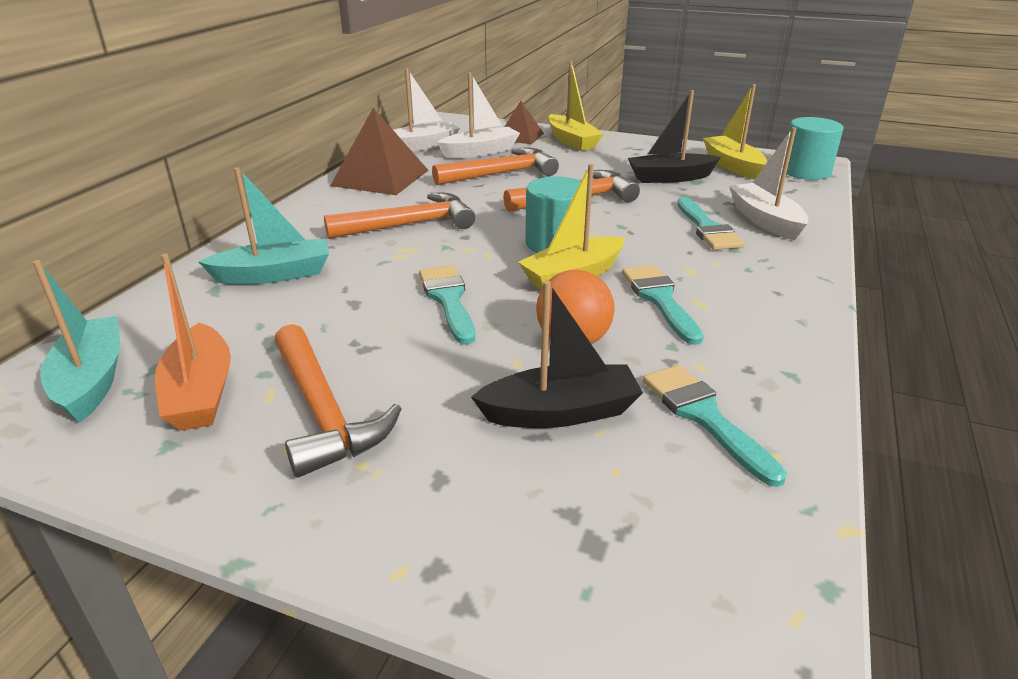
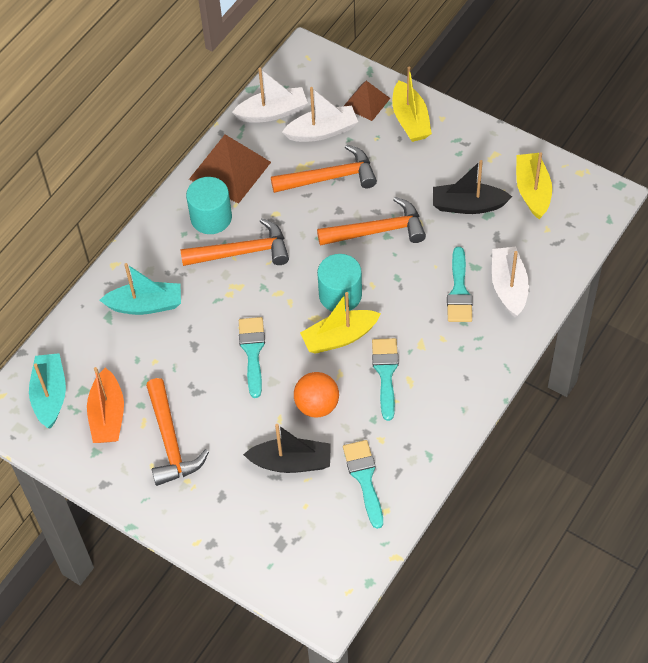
camera: 15 degrees right, 25 degrees up
turquoise cylinder [786,117,843,180] -> turquoise cylinder moved to [186,177,232,234]

